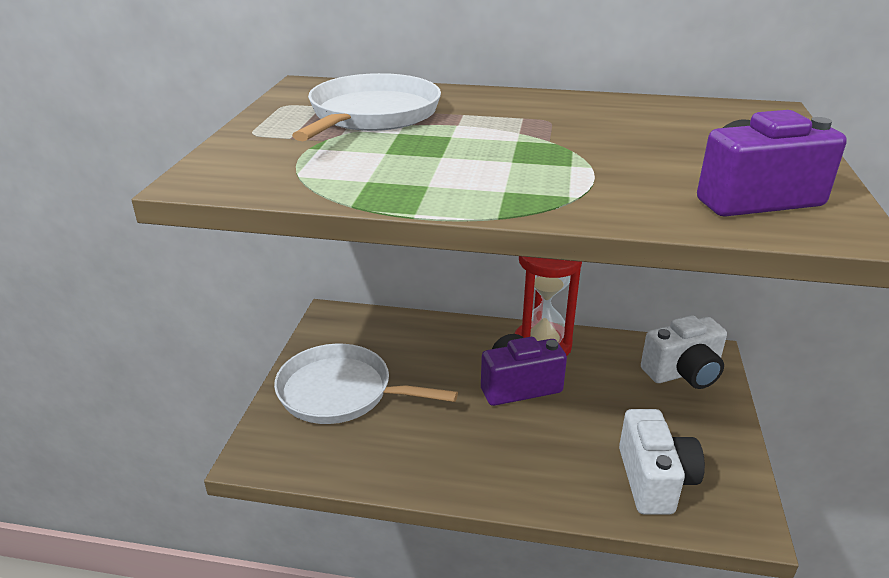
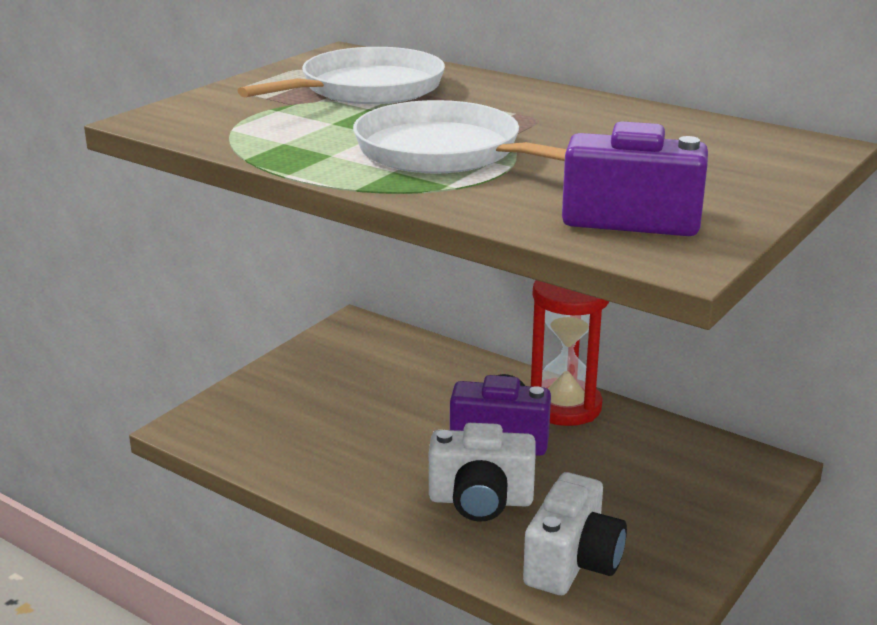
camera: 25 degrees right, 5 degrees down
white pan [274,344,458,424] -> white pan moved to [353,100,567,174]
white camera [641,315,727,389] -> white camera moved to [429,423,536,522]

